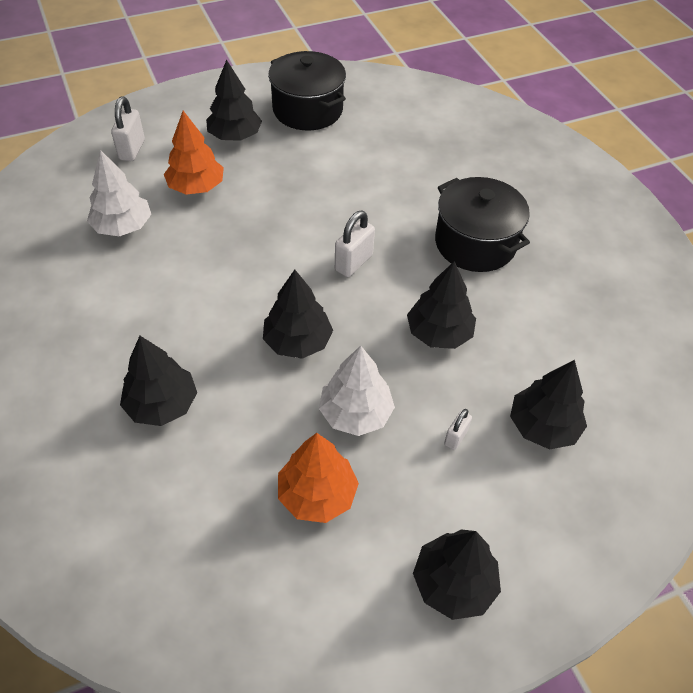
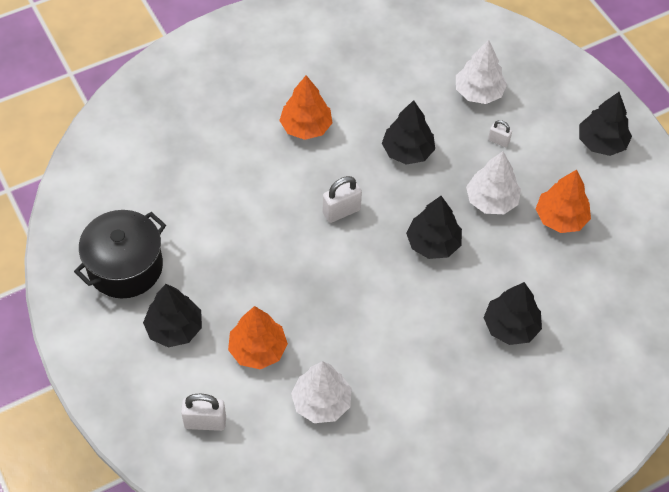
camera: 95 degrees left, 5 degrees up
white padlock [335,211,375,277] -> white padlock turned 60 degrees counterclockwise [323,176,362,223]
black pot [435,177,530,272] -> orange tree [279,75,333,140]
black tree [510,360,587,450] -> white tree [456,40,507,104]

